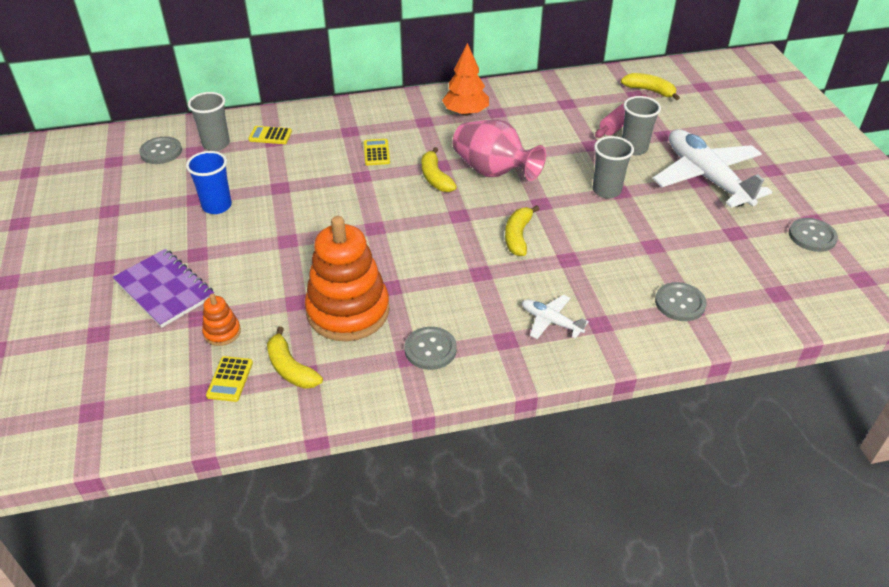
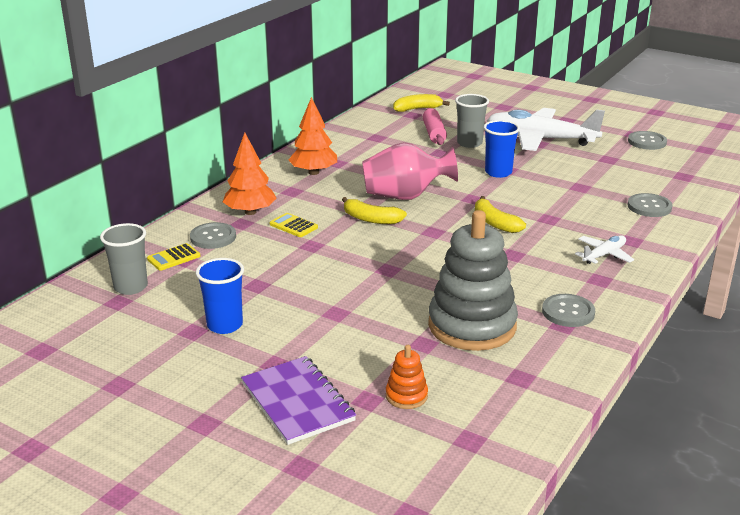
camera: 45 degrees left, 15 degrees down
purple notebook [113,249,214,328] -> purple notebook turned 60 degrees clockwise [241,356,356,445]
grey button [139,137,182,164] -> grey button moved to [190,222,236,249]
yellow calculator [206,356,253,402] -> none
yellow banana [267,326,323,389] -> none
orange stacking toy [305,216,390,341] -> grey stacking toy [428,210,518,351]
white plane [522,295,589,339] -> white plane turned 150 degrees clockwise [575,235,634,264]
grey cup [592,136,634,198] -> blue cup [483,120,520,178]
none -> orange tree [223,133,277,215]

